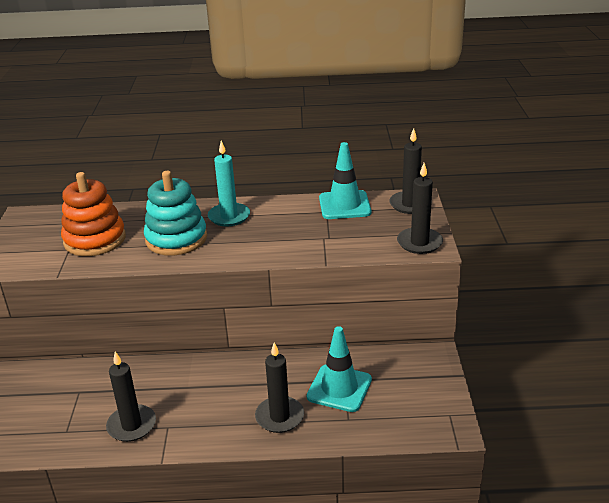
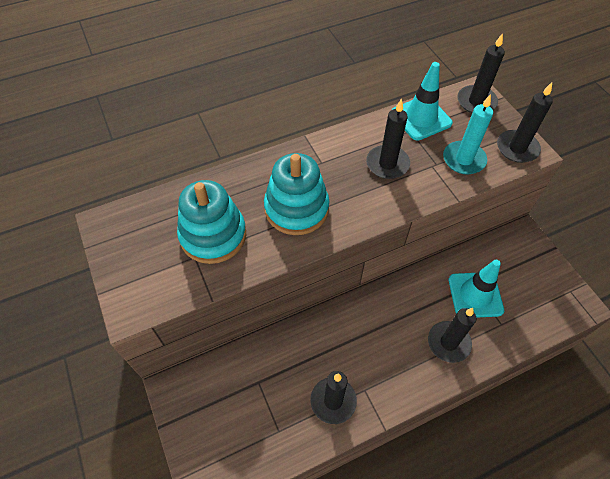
camera: 25 degrees left, 25 degrees up
orange stacking toy [61,172,126,256] -> turquoise stacking toy [177,180,246,264]
turquoise candle [208,141,250,226] -> turquoise candle moved to [443,94,493,175]
none -> black candle [366,99,410,179]

